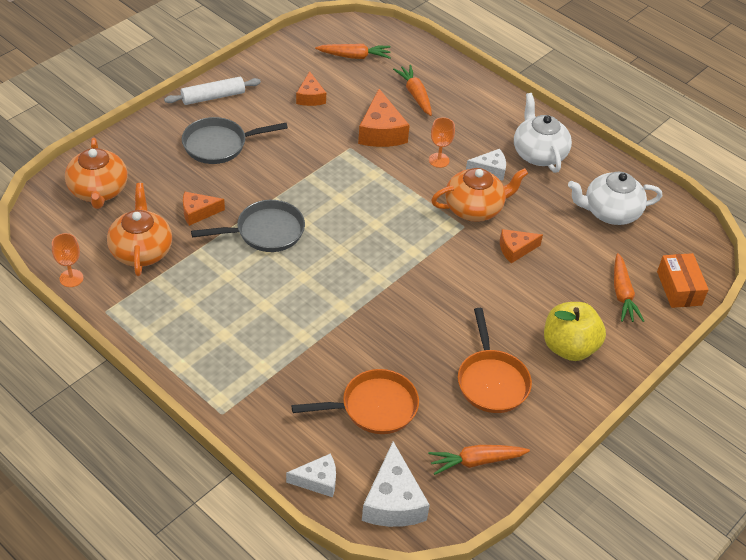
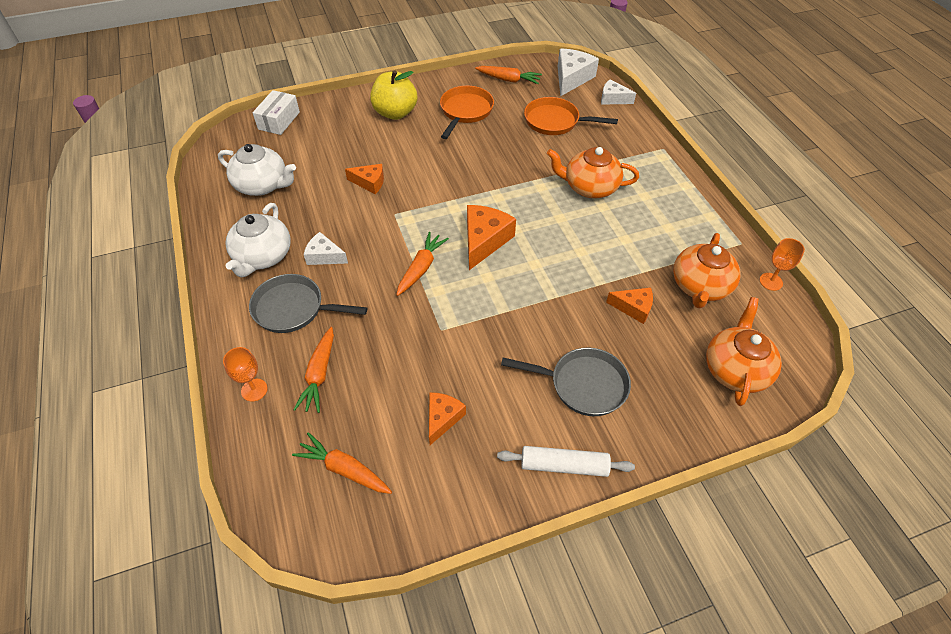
camera: 150 degrees left, 5 degrees up
grey pan [191,200,305,252] -> grey pan moved to [249,274,367,333]
orange cheese [358,89,410,147] -> orange cheese moved to [467,205,516,270]
orange goblet [429,117,455,168] -> orange goblet moved to [223,347,268,402]
orange teapot [431,168,528,222] -> orange teapot moved to [547,147,639,198]
orange carrot [614,253,644,322] -> orange carrot moved to [396,232,449,296]
orange box [657,253,709,308] -> white box [253,90,300,135]

